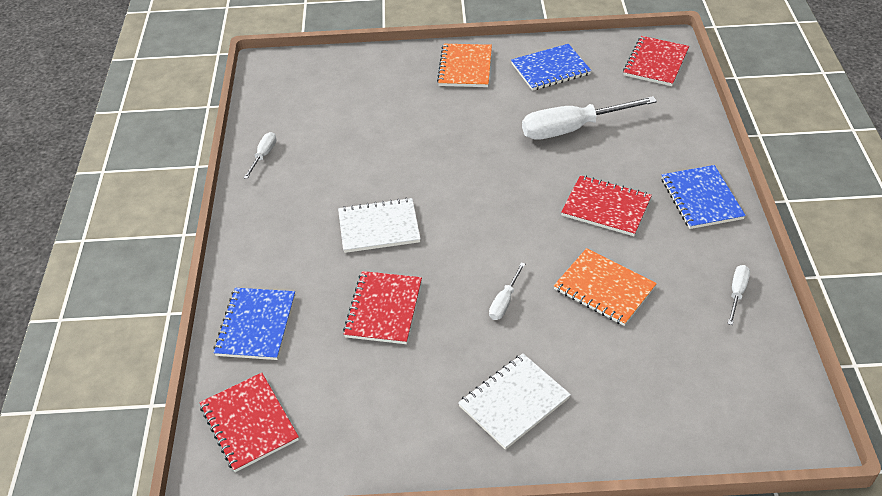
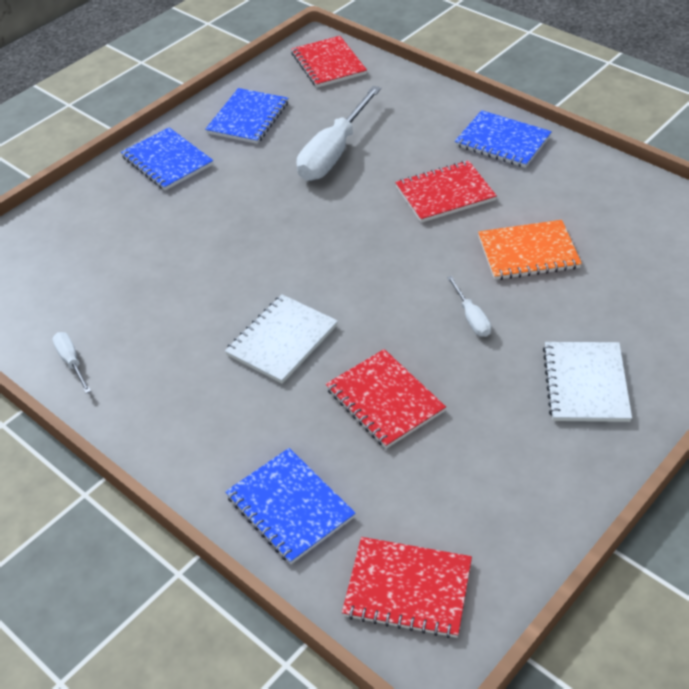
camera: 45 degrees left, 0 degrees up
orange notebook [437,44,492,87] -> blue notebook [121,127,213,191]
white screwdriver [728,265,750,325] -> none

